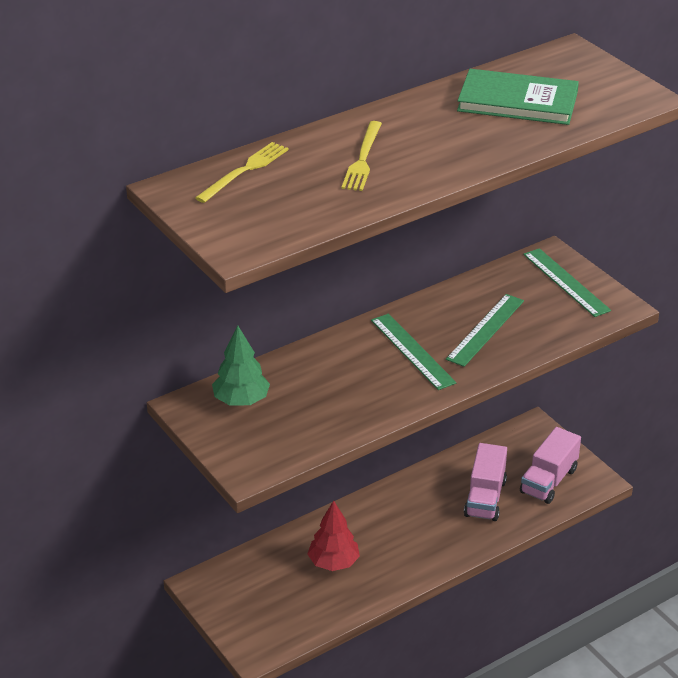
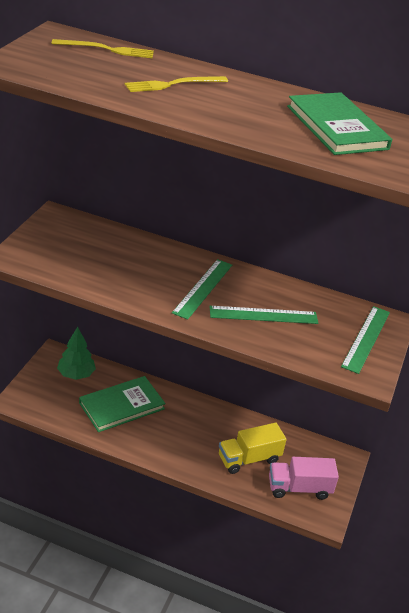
camera: 50 degrees right, 0 degrees up
green tree [212,326,270,405] -> green tree moved to [57,327,96,380]
red tree [307,501,360,571] -> green book [79,376,166,432]
pink truck [464,443,507,521] -> yellow truck [219,423,287,474]

